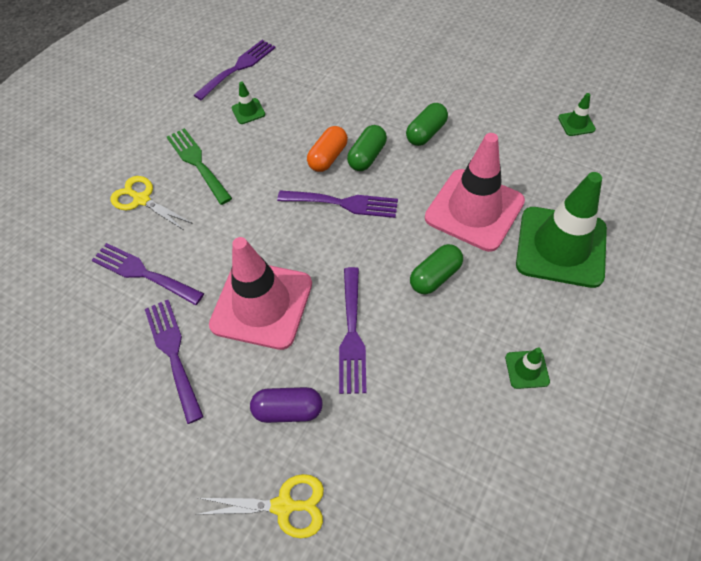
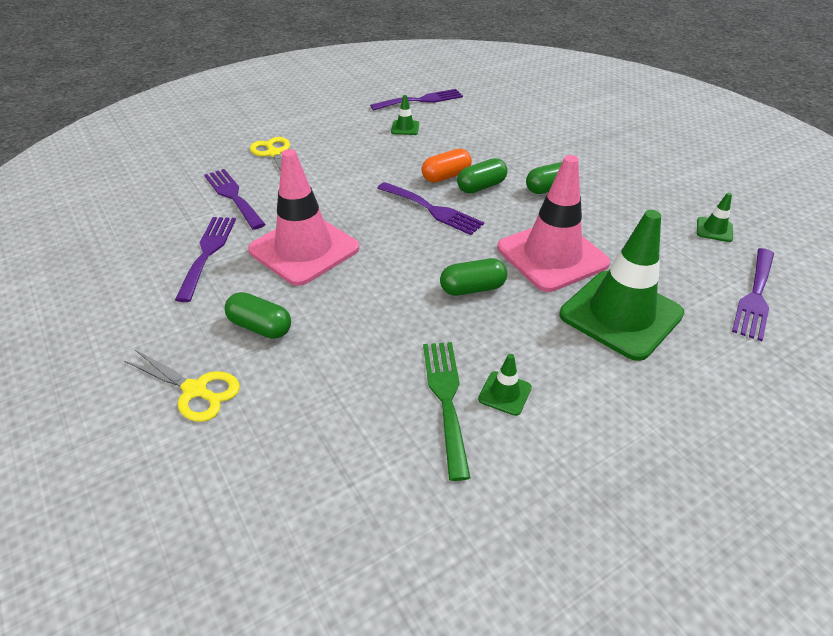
camera: 25 degrees right, 15 degrees down
green fork [167,128,232,205] -> green fork moved to [423,342,470,481]
purple capsule [250,387,323,423] -> green capsule [225,292,291,339]
purple fork [339,267,366,394] -> purple fork moved to [732,248,774,341]

